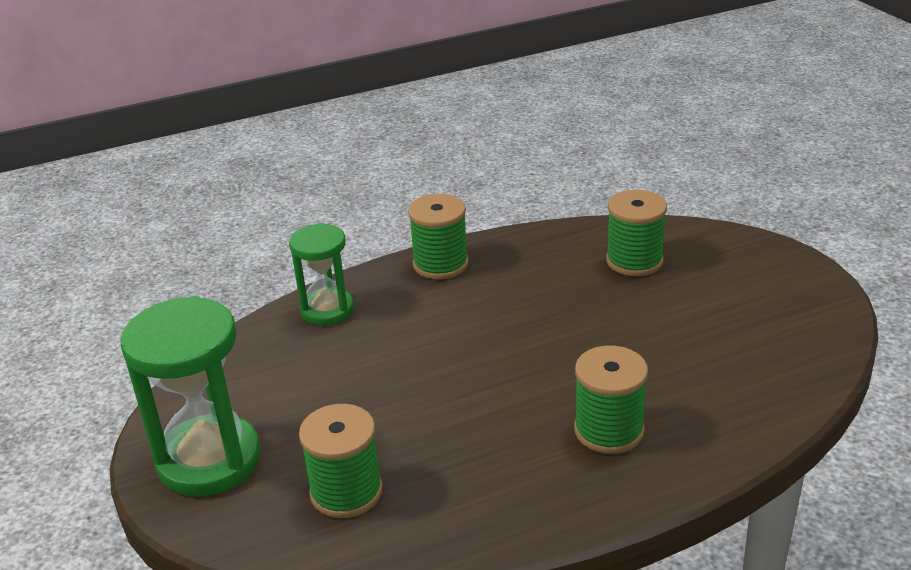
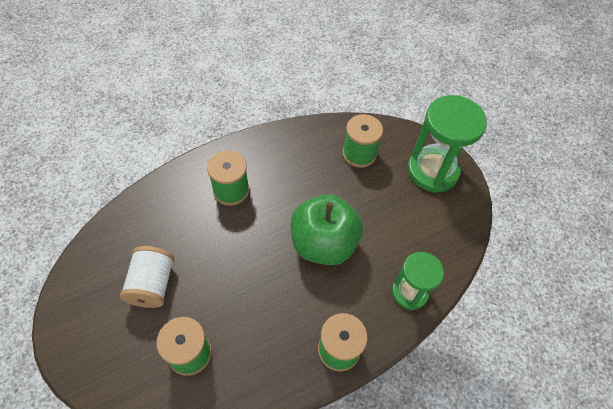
camera: 170 degrees right, 25 degrees up
none -> white spool [120,246,174,308]
none -> green apple [291,194,363,265]

